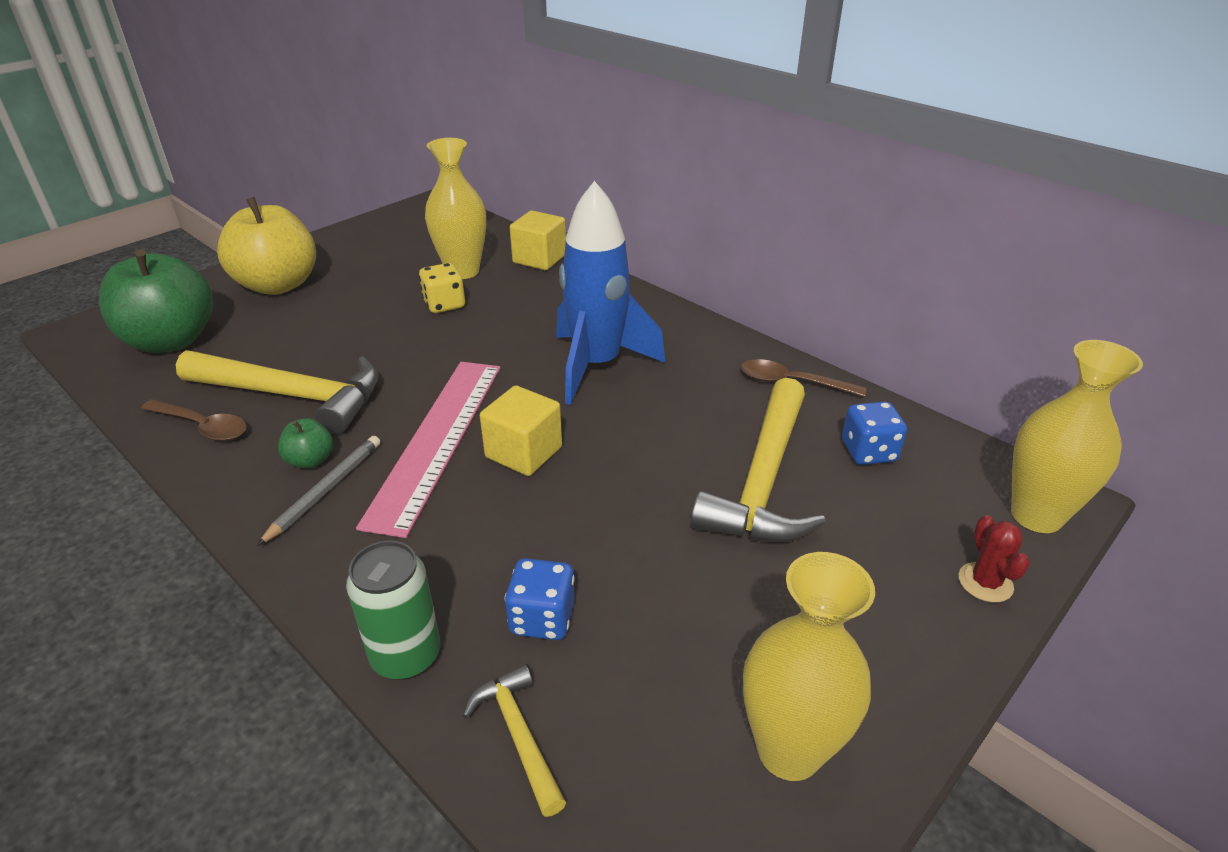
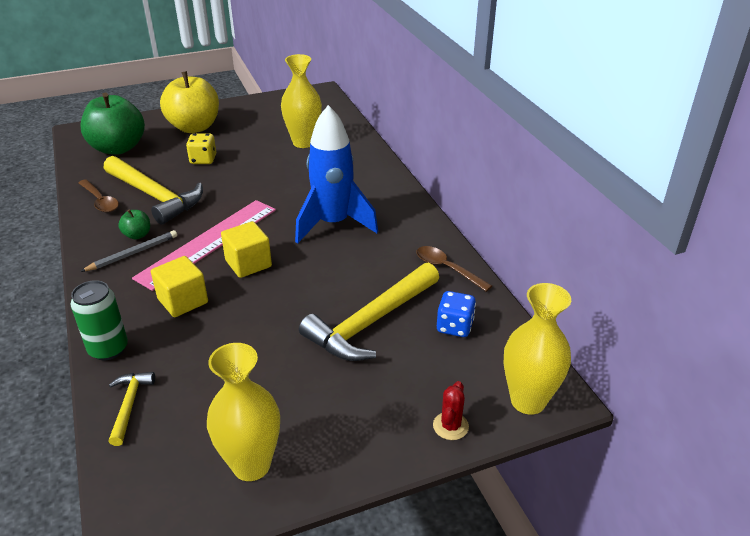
camera: 25 degrees right, 0 degrees up
yellow dice [419,263,465,313] -> yellow dice moved to [186,133,216,164]
blue dice [505,558,575,640] -> none
yellow cube [510,210,566,270] -> yellow cube moved to [151,256,208,317]

